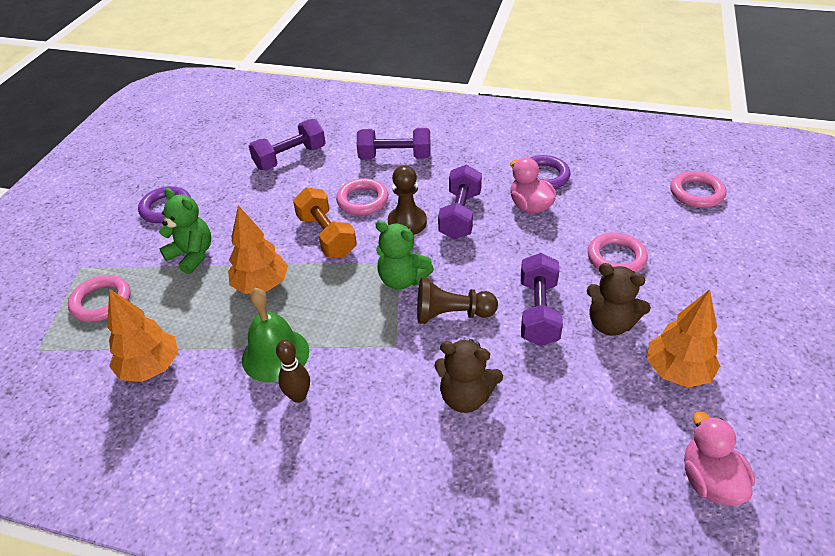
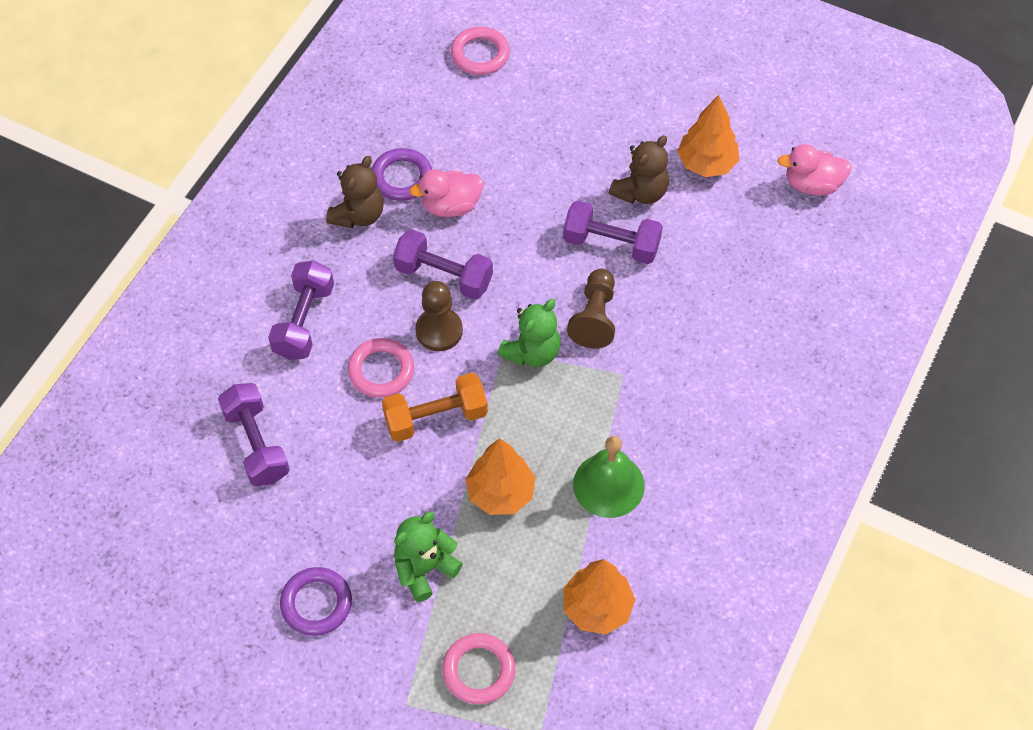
camera: 80 degrees left, 15 degrees up
brown bowling pin [276,340,310,403] -> none
brown teddy bear [434,339,503,413] -> brown teddy bear moved to [326,156,384,228]
pink ring [588,232,648,273] -> none

